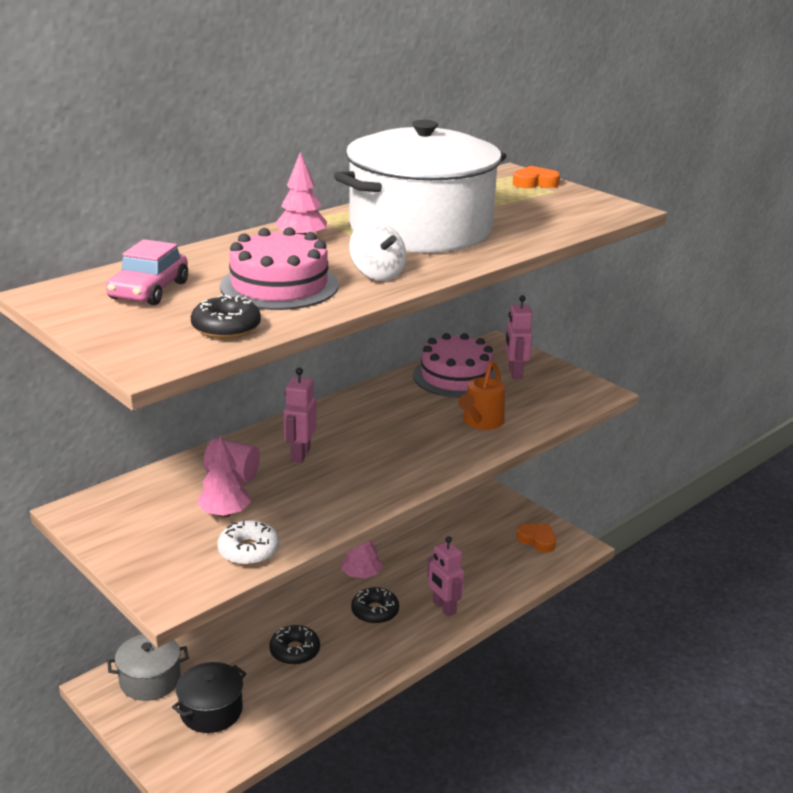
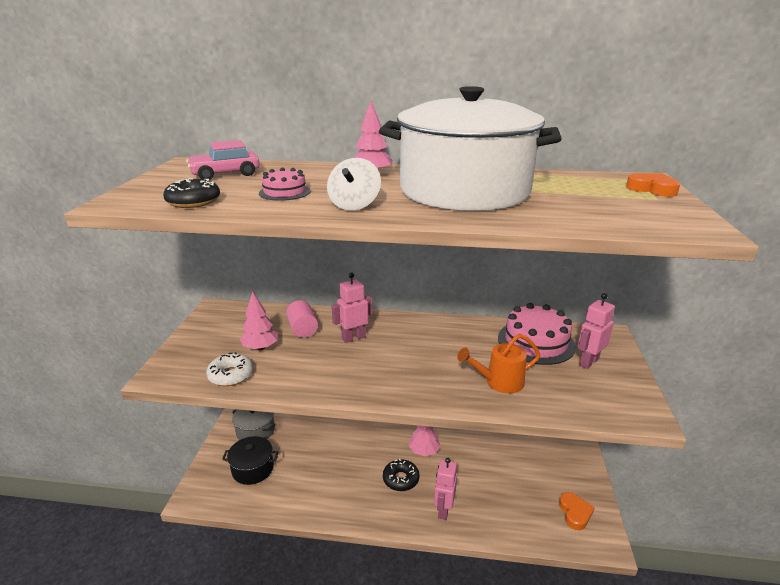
camera: 50 degrees right, 0 degrees up
pink cake [220,227,338,310] -> pink cake [259,168,311,201], size x0.54
black donut [269,625,320,665] -> none

